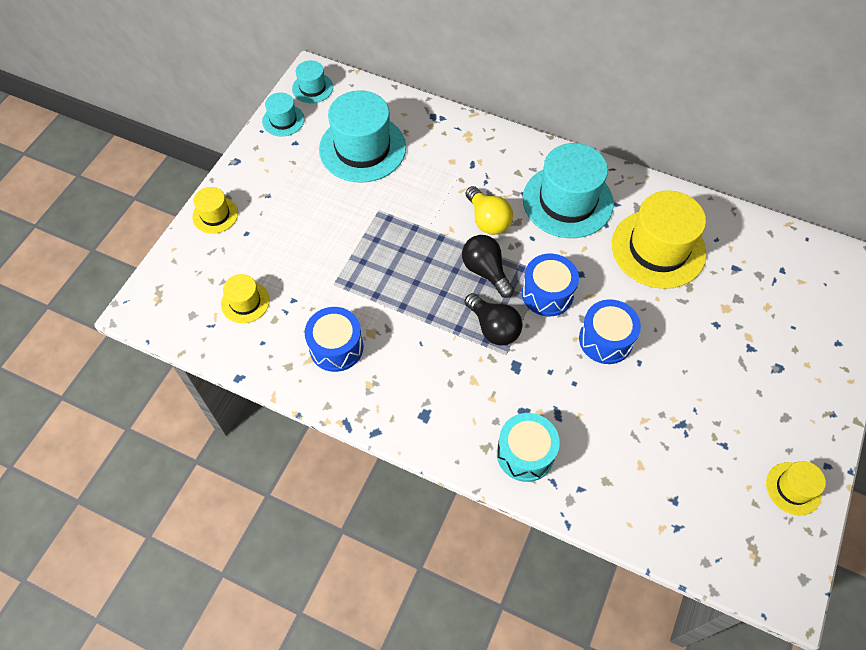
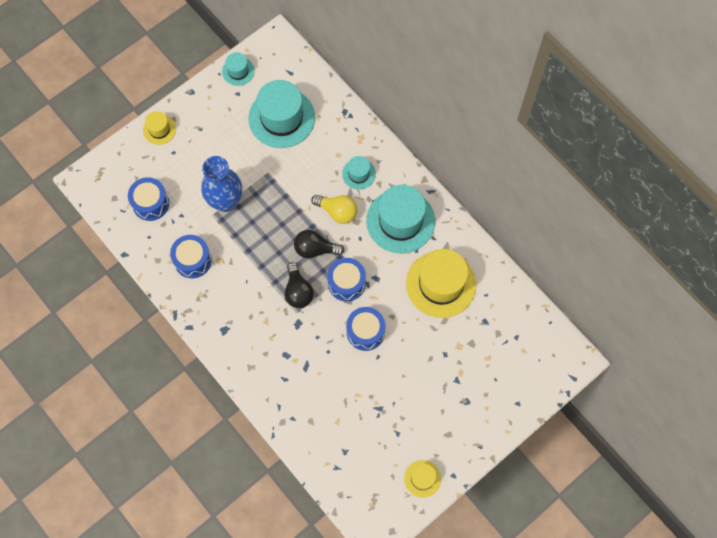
camera: 25 degrees right, 10 degrees up
yellow hat [221,274,270,323] -> blue drum [128,177,169,221]
turquoise hat [292,60,333,103] -> turquoise hat moved to [342,156,376,190]
black light bulb [462,235,514,298] -> black light bulb turned 75 degrees counterclockwise [294,230,344,258]
yellow light bulb [466,186,513,235] -> yellow light bulb turned 60 degrees counterclockwise [311,195,358,224]
turquoise drum [497,413,560,482] -> none
none -> blue vase [201,156,242,212]

